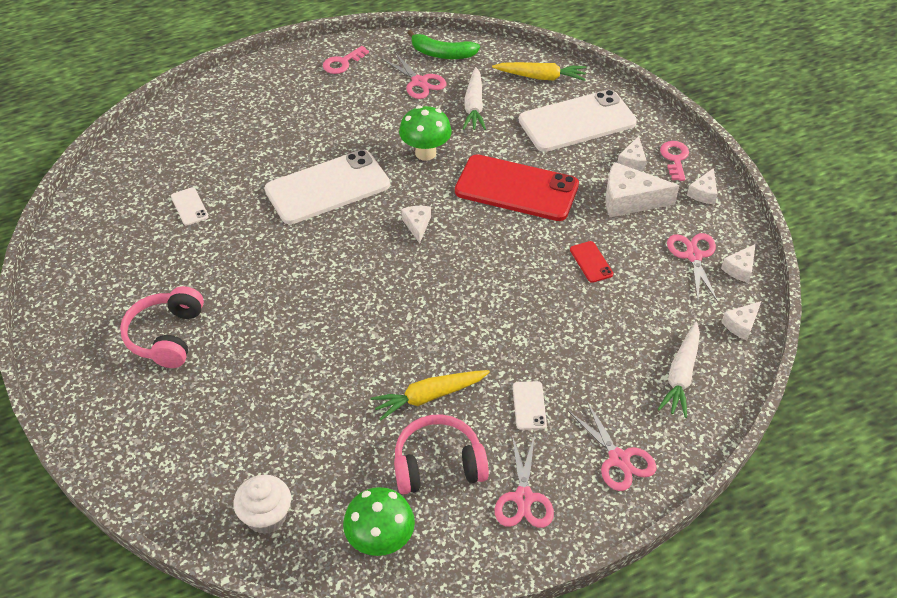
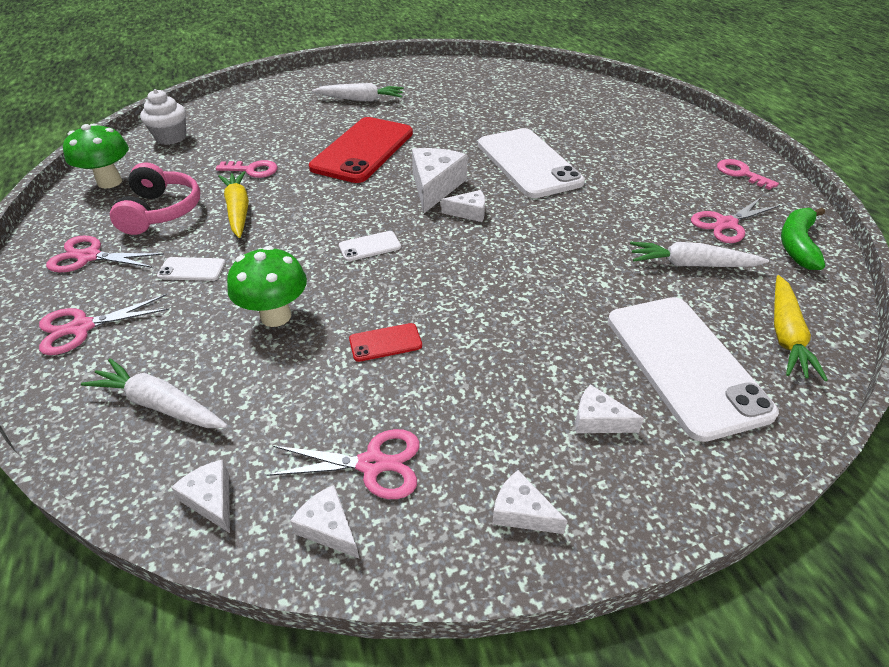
camera: 95 degrees right, 5 degrees down
pink headphones [120,286,204,368] -> white carrot [312,83,404,101]
white phone [171,187,209,225] -> white phone moved to [339,231,401,261]
green mushroom [399,106,452,161] -> green mushroom moved to [227,246,307,327]
red phone [455,154,579,221] -> red phone moved to [309,117,413,183]
white cheese [605,162,679,217] -> white cheese moved to [412,148,468,213]
pink key [660,141,689,181] -> pink key moved to [216,160,278,178]

